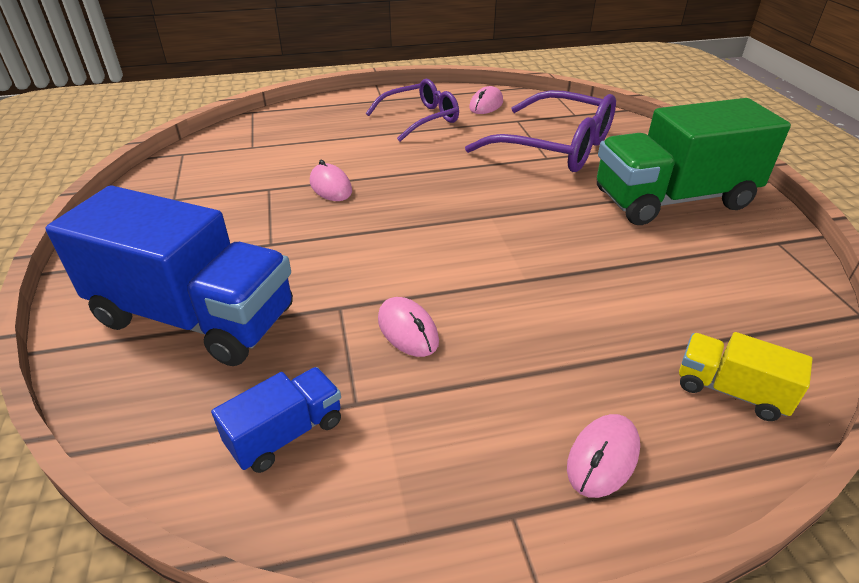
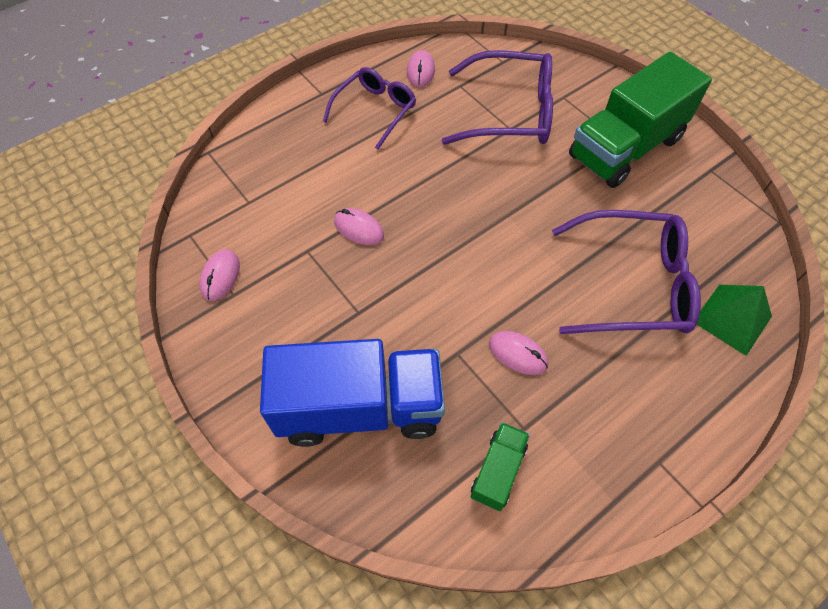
camera: 25 degrees left, 20 degrees up
blue truck [211,367,341,473] -> green truck [471,422,530,511]
pink mouse [567,414,640,498] -> pink mouse moved to [200,250,240,301]
yellow truck [679,332,813,421] -> green pyramid [697,285,772,356]
none -> purple glasses [552,210,701,334]

